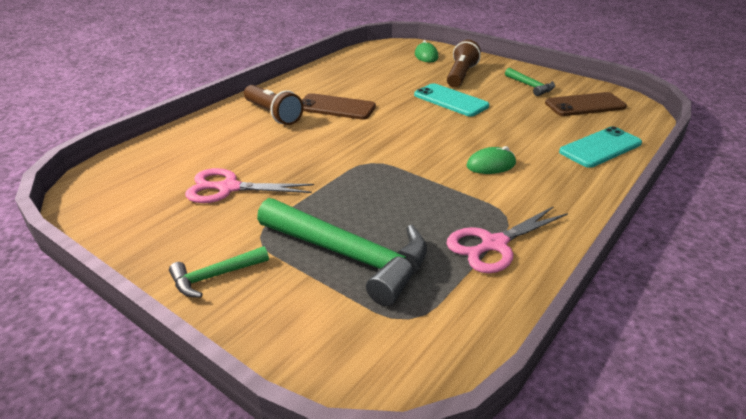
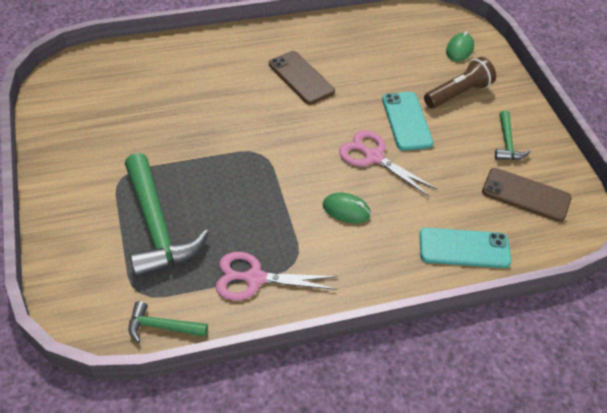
camera: 35 degrees right, 15 degrees up
green hammer [169,246,269,298] -> green hammer moved to [129,301,208,343]
pink scissors [185,168,314,203] -> pink scissors moved to [339,130,438,197]
brown flashlight [244,85,303,125] -> none

